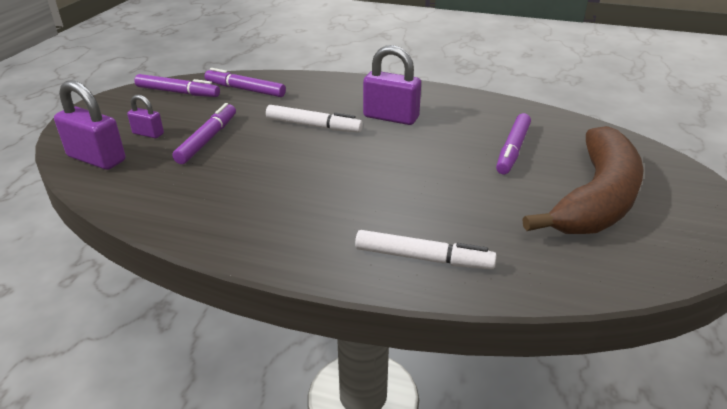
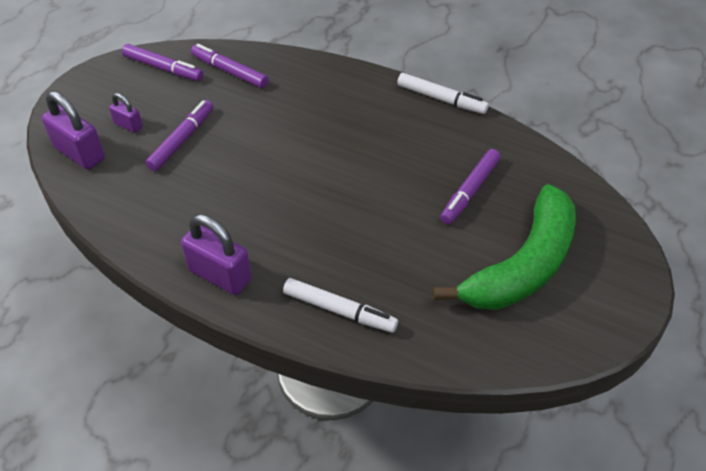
camera: 10 degrees right, 15 degrees up
white marker [266,105,363,133] -> white marker moved to [397,73,489,114]
purple padlock [363,45,421,125] -> purple padlock moved to [181,214,252,295]
brown banana [522,126,644,234] -> green banana [433,184,576,310]

